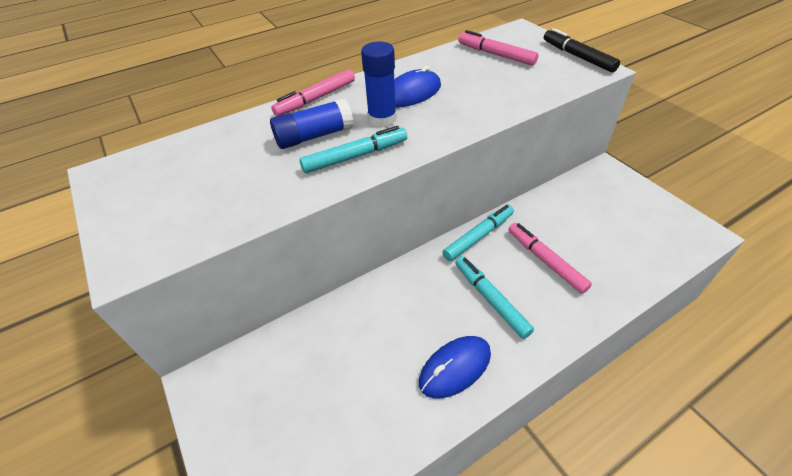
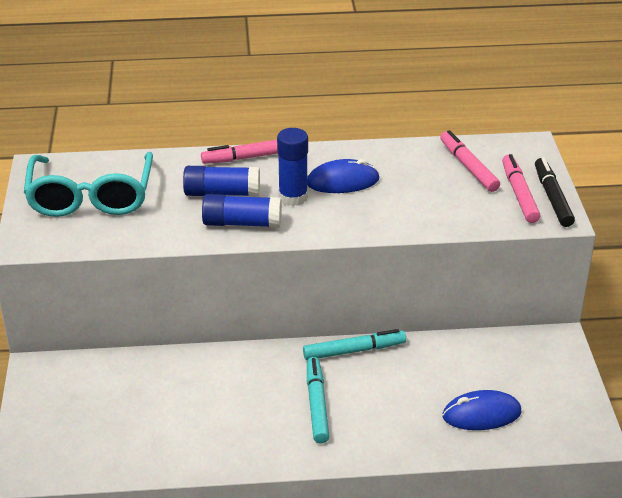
camera: 25 degrees right, 10 degrees down
turquoise marker [300,126,407,173] -> blue glue stick [202,194,282,228]
blue mouse [419,336,491,399] -> blue mouse moved to [443,390,522,430]
pink marker [508,223,592,294] -> pink marker moved to [502,154,540,223]
none -> turquoise glasses [24,152,153,217]

